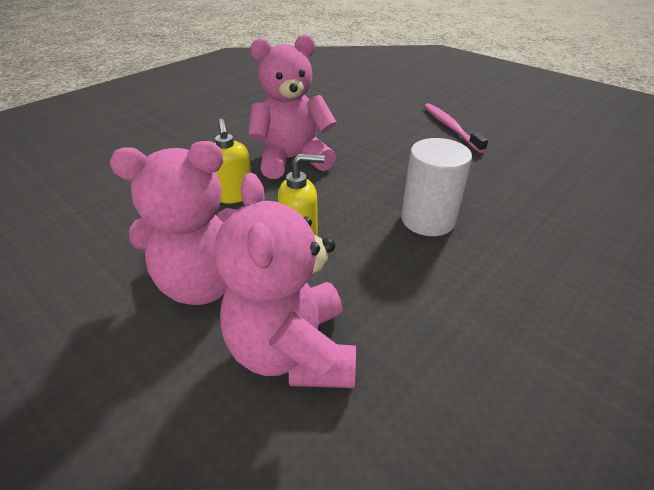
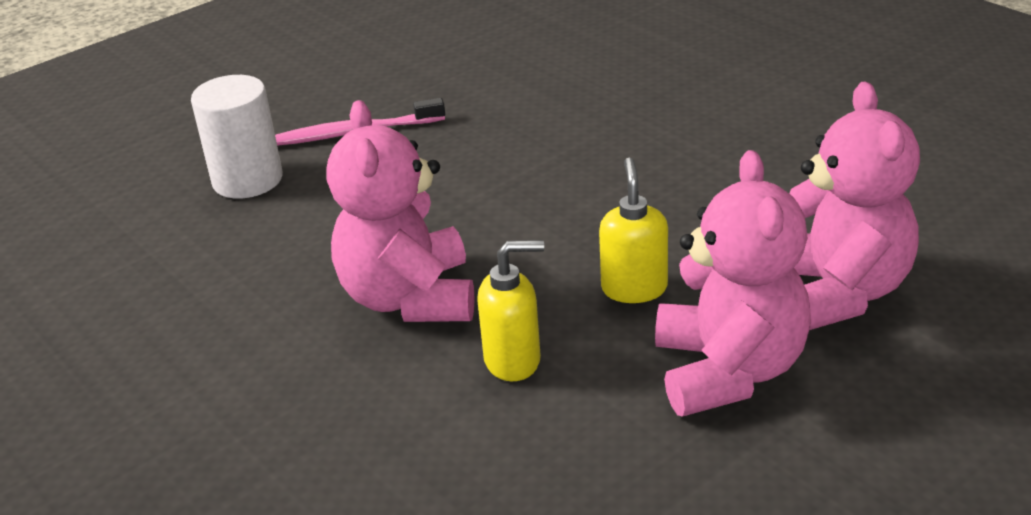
camera: 80 degrees left, 5 degrees down
pink teddy bear [214,173,356,388] -> pink teddy bear turned 90 degrees counterclockwise [789,81,920,330]
white cylinder [401,138,472,236] -> white cylinder moved to [191,75,283,199]

